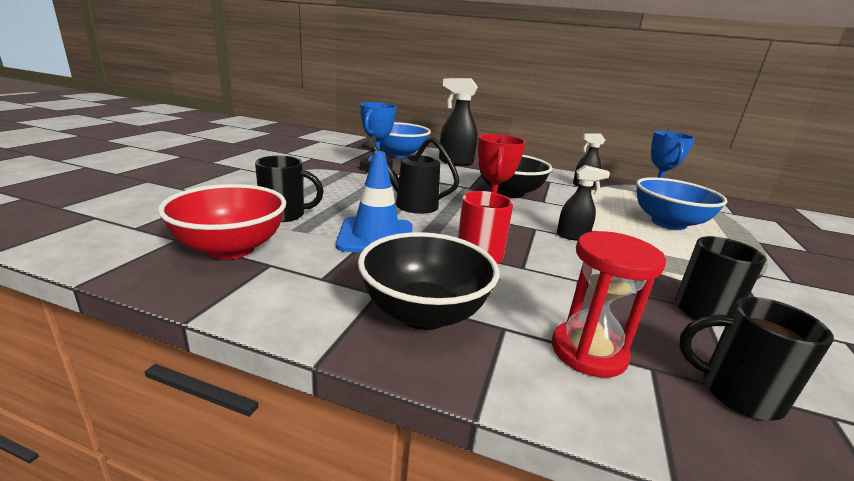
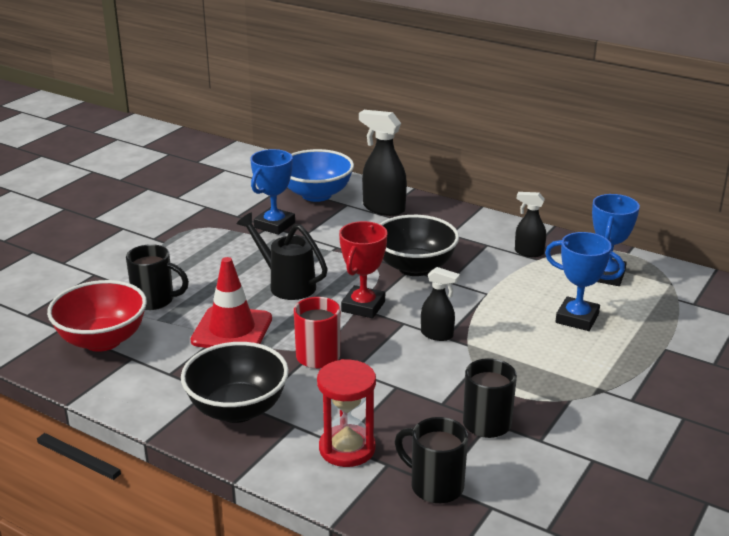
camera: 15 degrees right, 5 degrees up
blue traffic cone [336,151,413,253] -> red traffic cone [191,257,272,348]
blue bowl [636,177,728,230] -> blue trophy [545,232,625,331]

